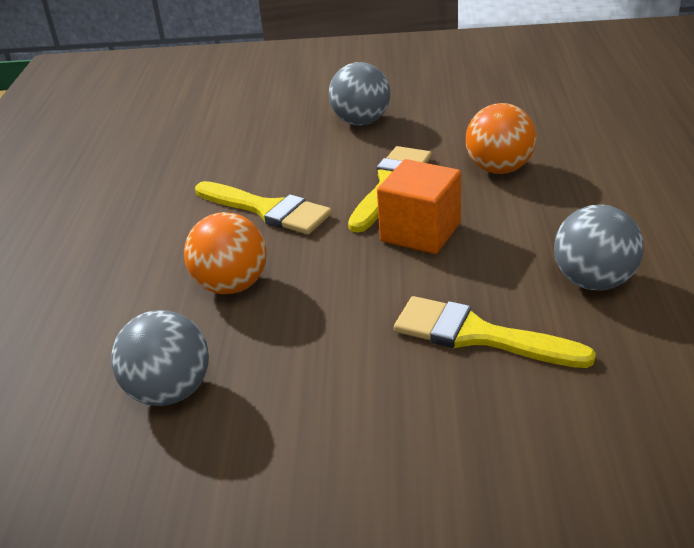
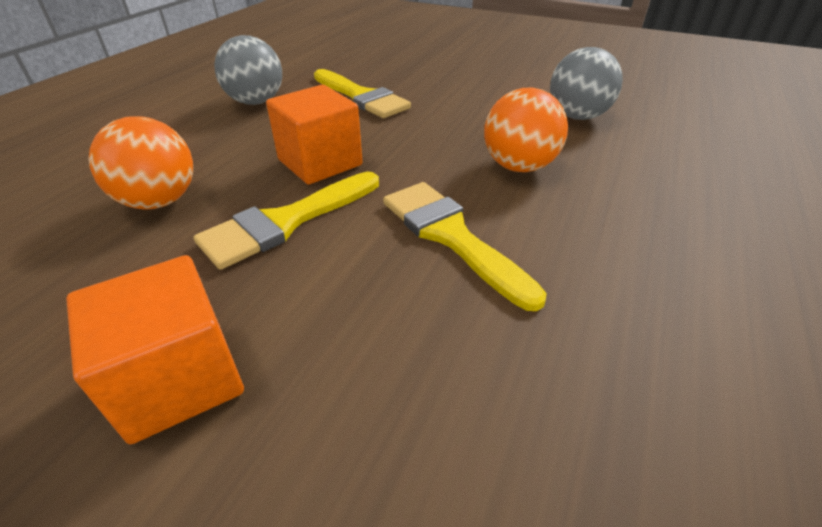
camera: 160 degrees left, 5 degrees up
grey ball [329,62,390,125] -> orange cube [66,255,244,444]

